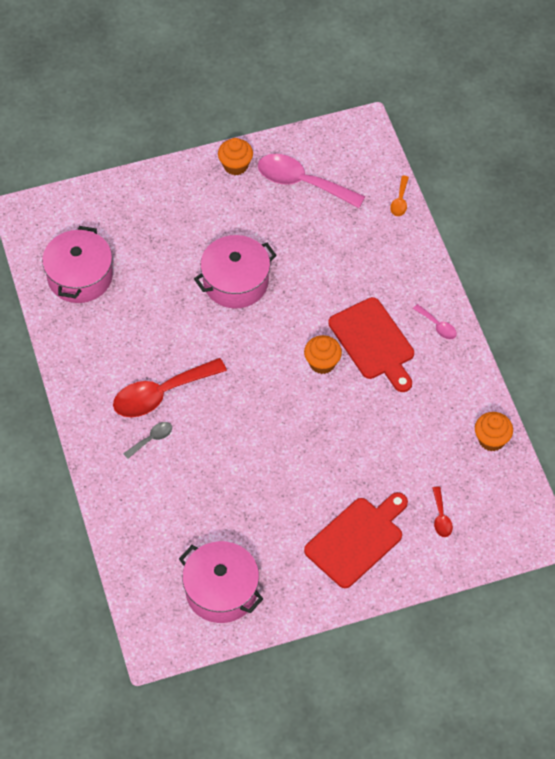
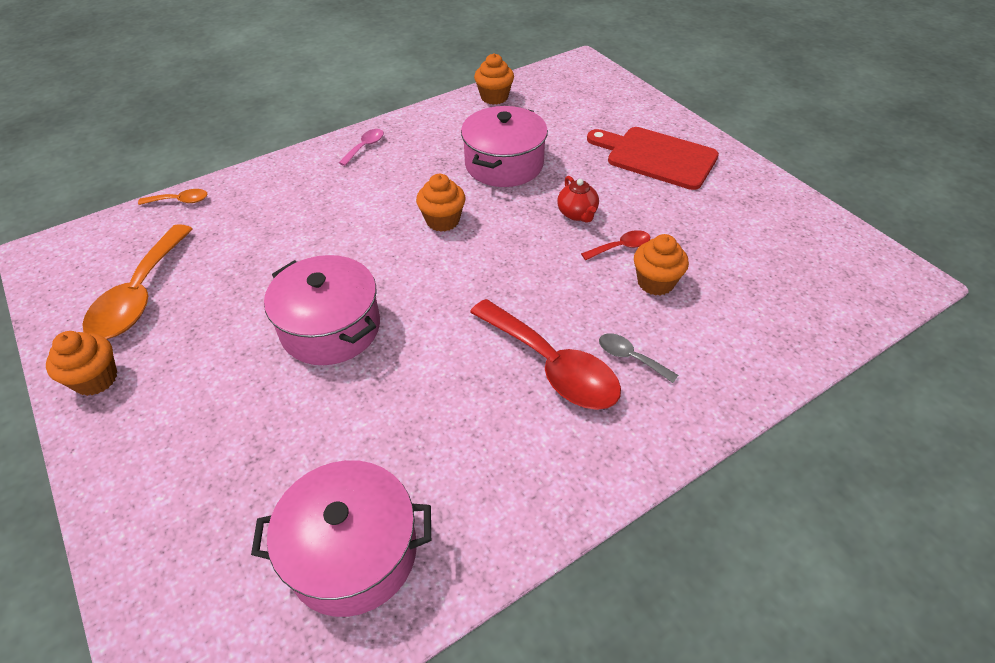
camera: 105 degrees left, 10 degrees down
pink pot [179,541,263,623] -> pink pot moved to [461,106,548,187]
pink spoon [258,154,365,208] -> orange spoon [82,224,193,339]
red cutting board [328,297,414,392] -> none
red spoon [433,486,453,537] -> red spoon moved to [581,230,650,260]
none -> red teapot [557,176,599,223]
none -> orange cupcake [634,234,689,296]

